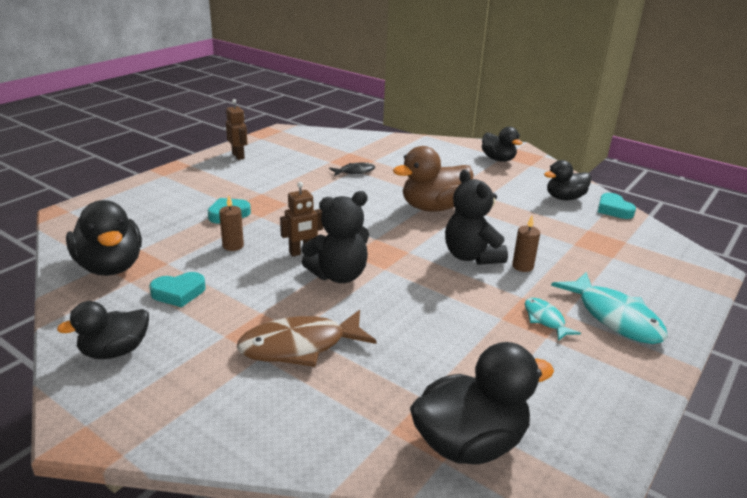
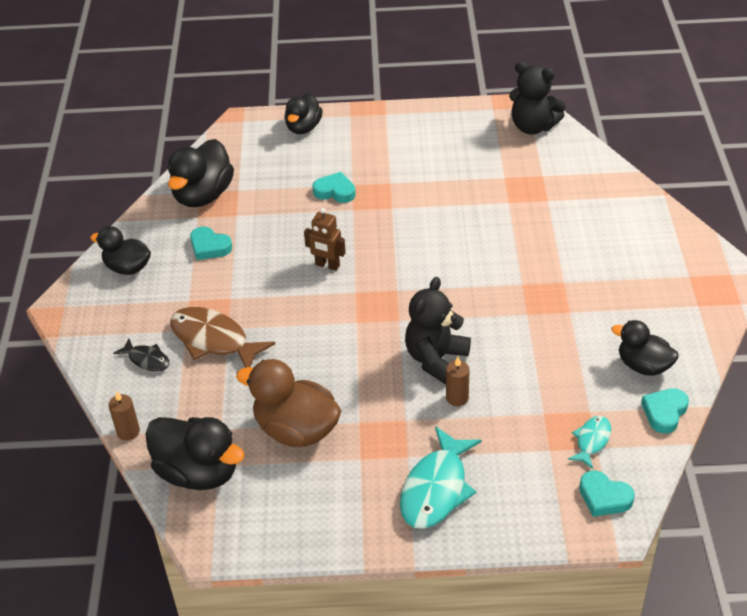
camera: 55 degrees right, 15 degrees up
brown candle [219,195,244,251] -> brown candle moved to [108,391,140,440]
brown robot [226,99,247,160] -> none
black teddy bear [301,191,369,283] -> black teddy bear moved to [509,62,566,134]
black fish [329,162,375,176] -> black fish moved to [113,338,169,371]
brown duck [393,146,474,212] -> brown duck moved to [236,359,341,447]
black duck [482,127,522,162] -> black duck moved to [284,93,323,134]
turquoise fish [525,298,581,341] -> turquoise fish moved to [568,416,611,469]
none -> turquoise heart [579,470,635,517]

